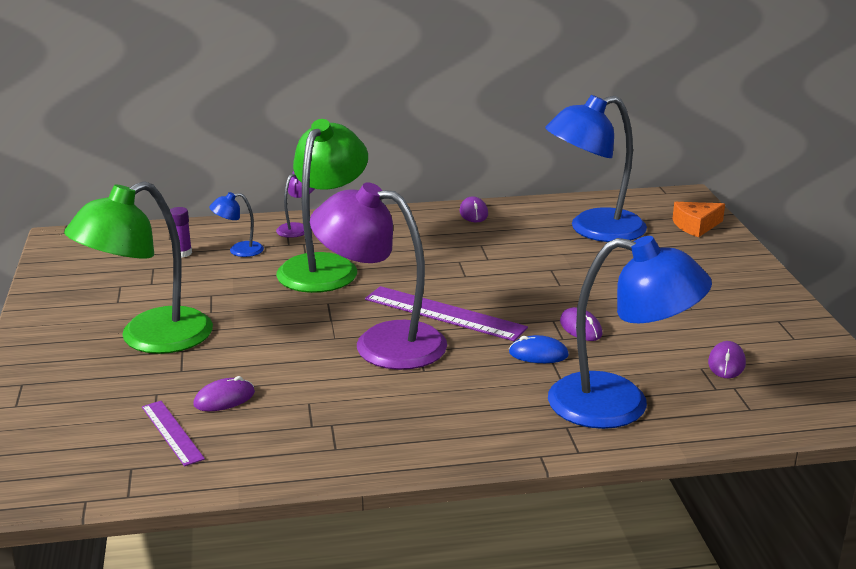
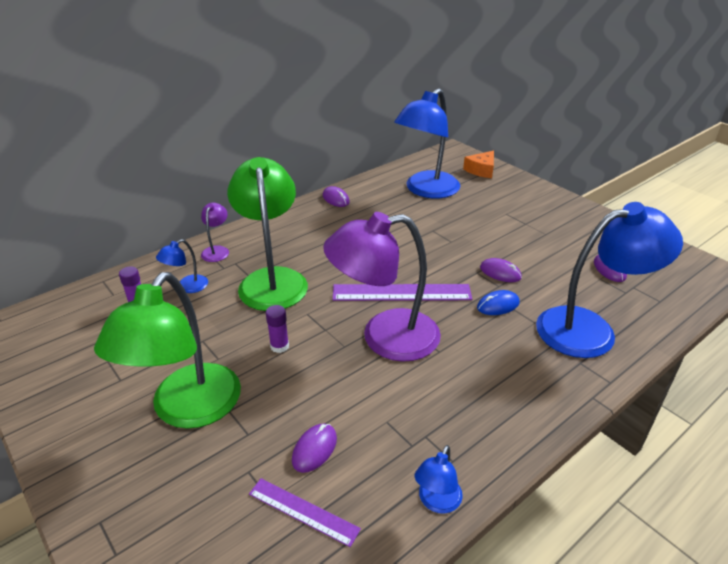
camera: 30 degrees left, 10 degrees up
none -> purple glue stick [266,305,289,353]
none -> blue lamp [415,445,463,514]

